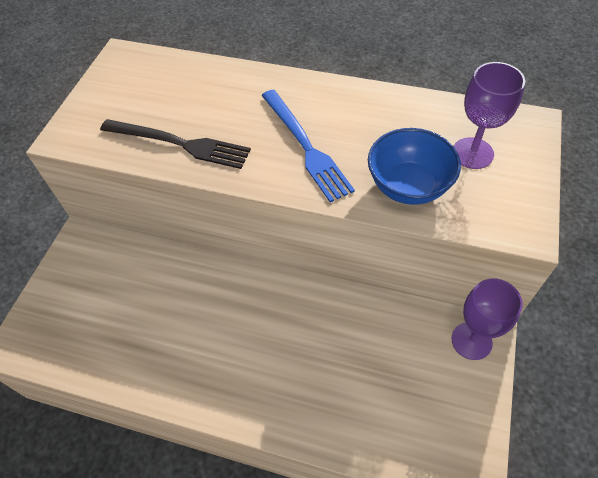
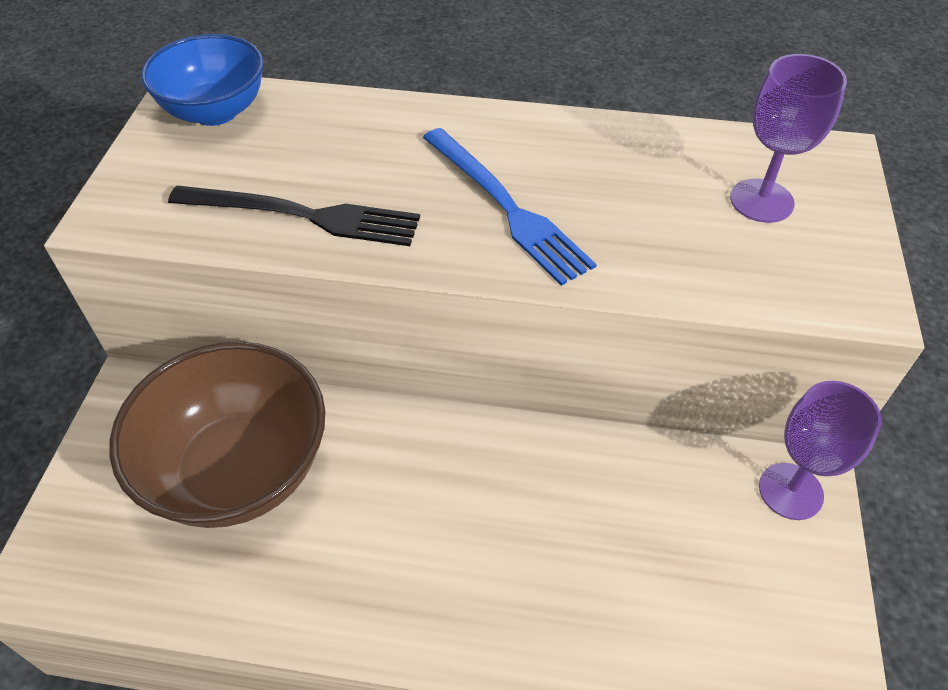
camera: 10 degrees left, 5 degrees down
blue bowl [368,128,461,205] -> blue bowl moved to [141,34,263,126]
none -> brown bowl [109,342,325,528]

